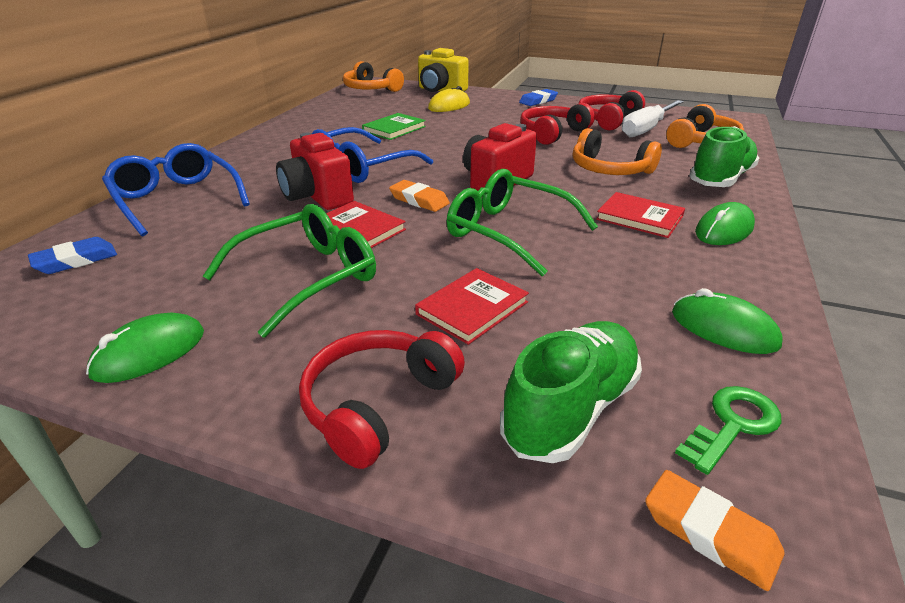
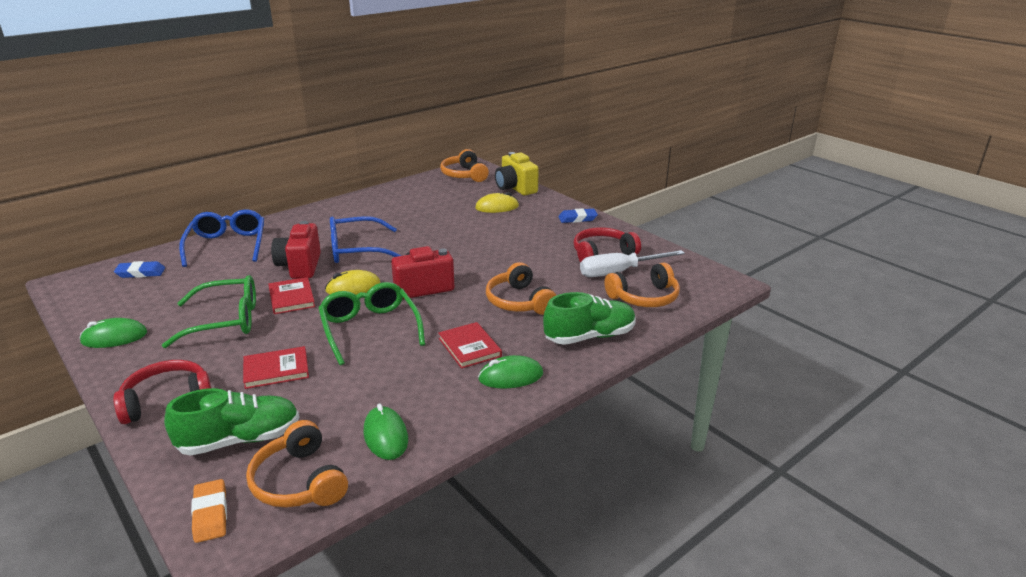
camera: 30 degrees right, 5 degrees down
green book [362,113,426,140] -> none
orange eraser [389,180,450,212] -> yellow mouse [325,270,381,295]
red headphones [520,103,595,145] -> none
green key [675,386,781,475] -> orange headphones [246,420,348,508]

